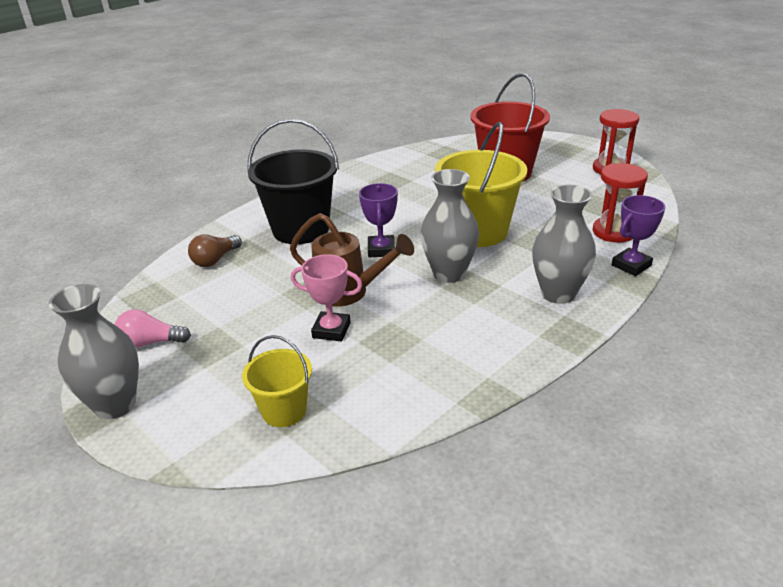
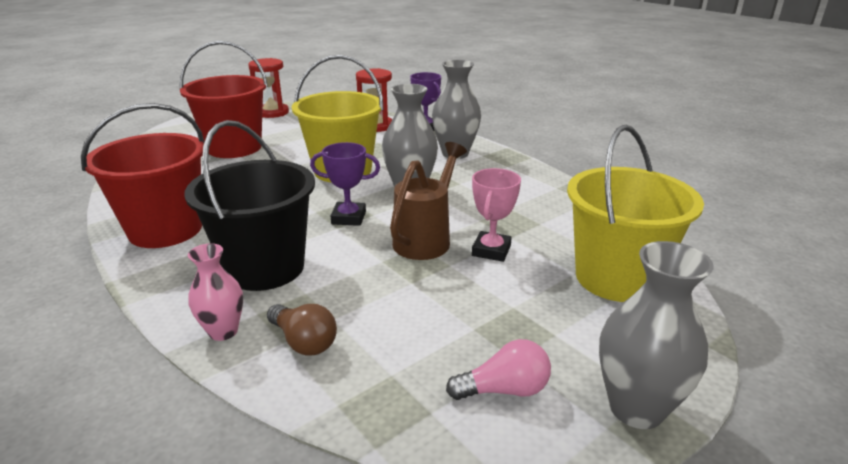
camera: 85 degrees left, 5 degrees down
pink light bulb [115,309,191,348] -> pink light bulb turned 105 degrees counterclockwise [446,339,551,400]
yellow bucket [242,335,312,427] -> yellow bucket [567,125,704,302], size x1.82
none -> red bucket [81,103,204,248]
none -> pink vase [188,243,243,341]

